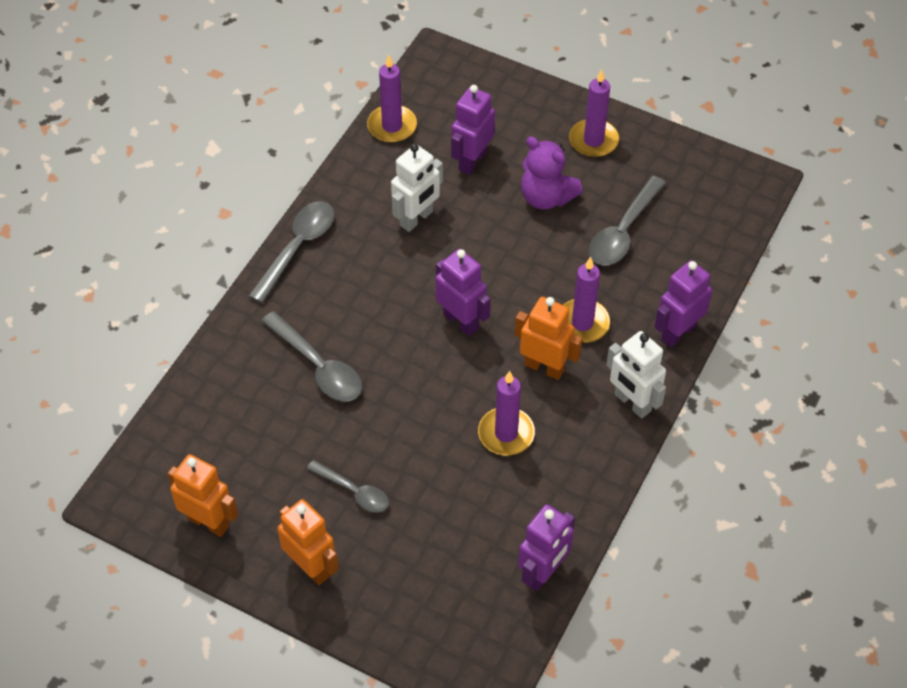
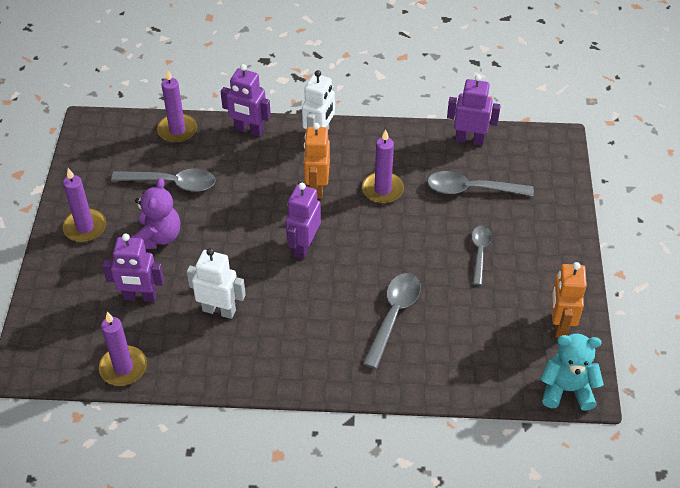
camera: 115 degrees left, 5 degrees down
grey spoon [249,201,334,303] -> grey spoon moved to [427,171,534,196]
orange robot [277,499,339,585] -> none
purple candle [563,257,610,343] -> purple candle moved to [157,69,197,143]
none -> turquoise teddy bear [540,334,604,411]

